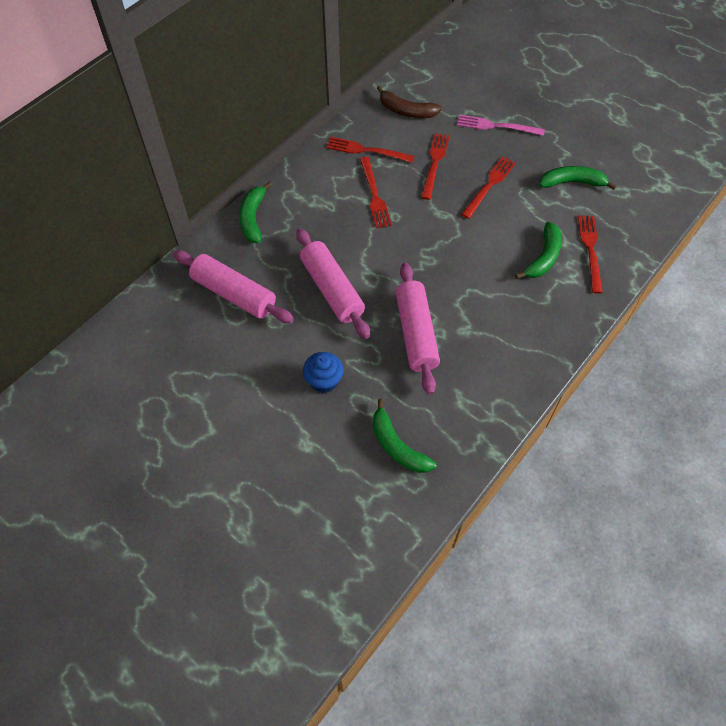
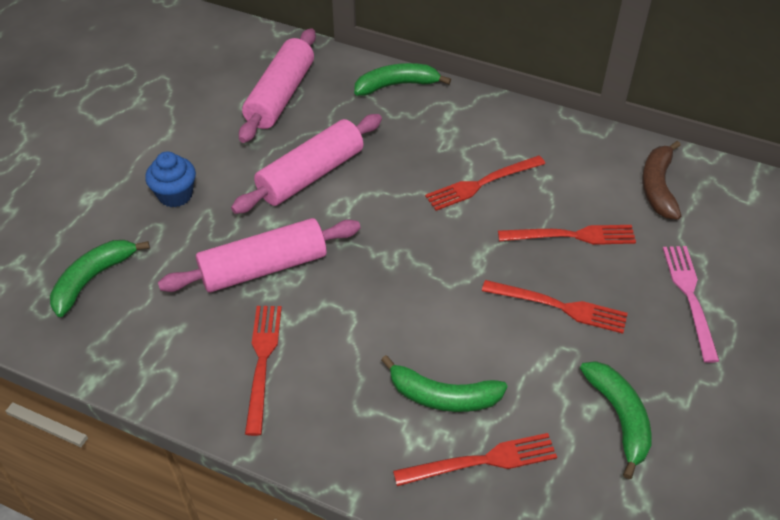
camera: 75 degrees right, 10 degrees down
red fork [326,137,415,163] -> red fork moved to [245,306,282,436]

